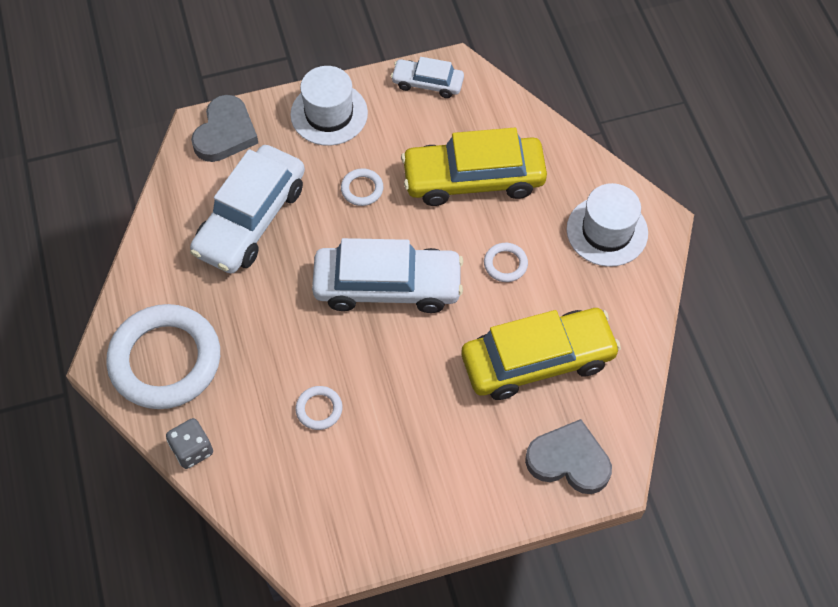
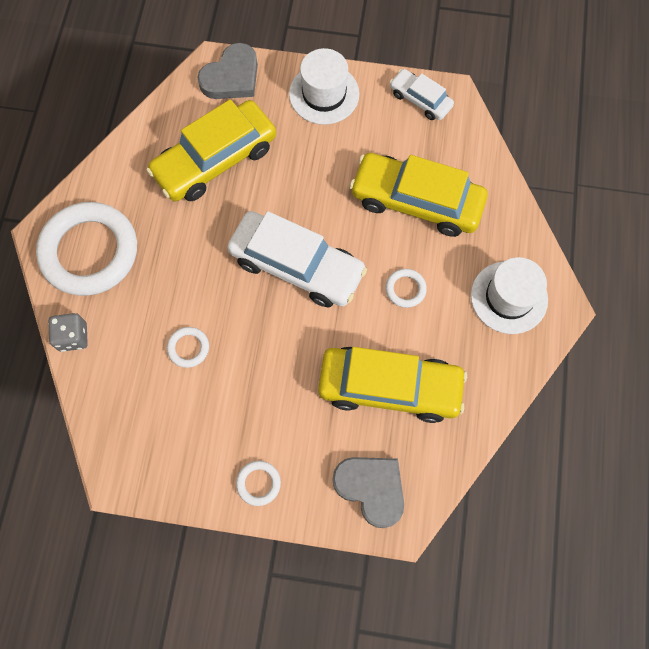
camera: 25 degrees right, 10 degrees up
white car [190,145,305,274] -> yellow car [147,99,276,201]
white ring [341,168,384,206] -> white ring moved to [236,461,281,506]

